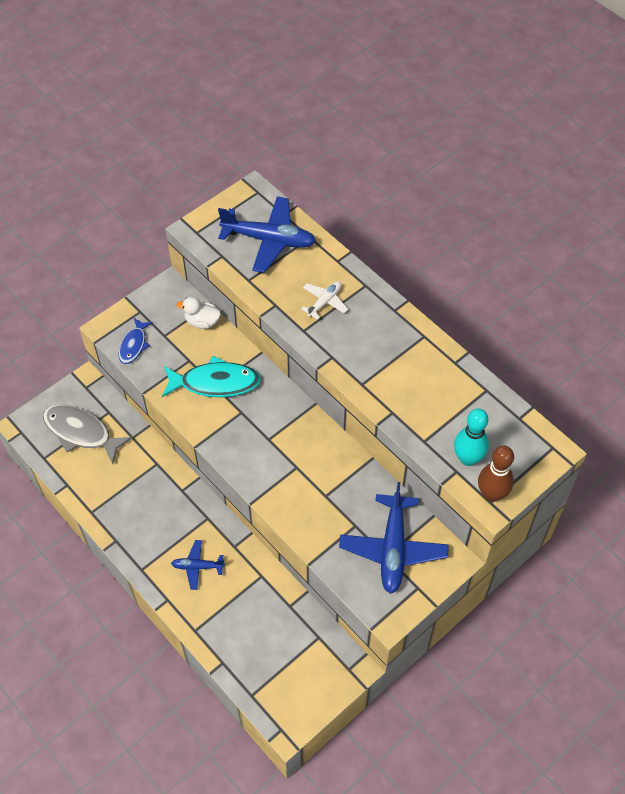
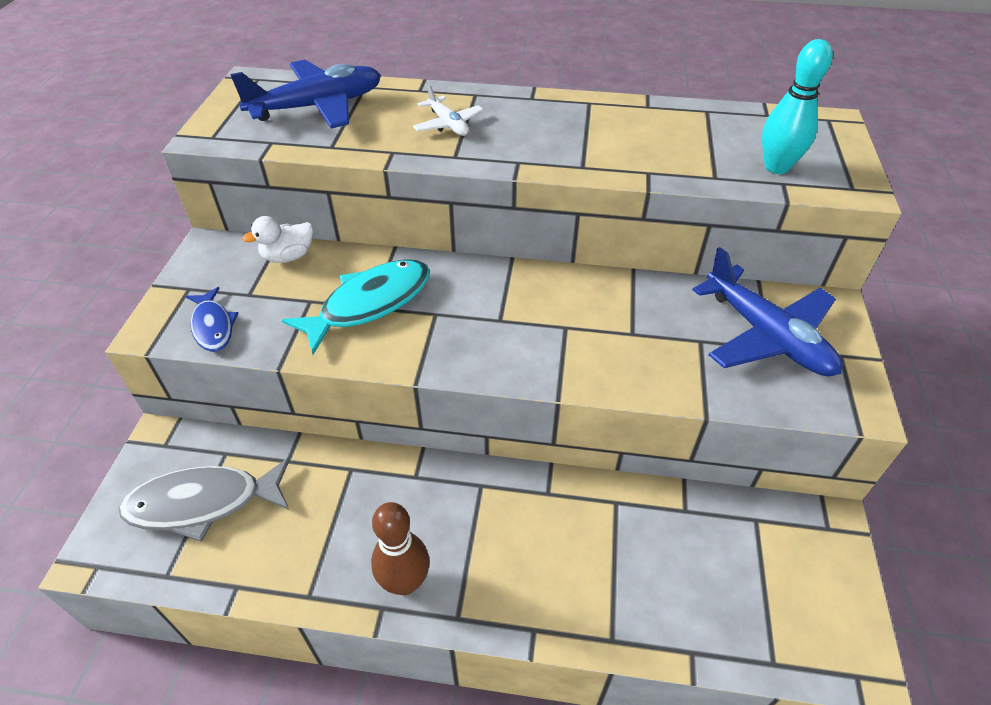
camera: 40 degrees left, 10 degrees down
blue plane [171,540,225,590] -> none
white plane [301,281,348,320] -> white plane turned 150 degrees clockwise [413,84,483,136]
brown bowling pin [478,445,514,502] -> brown bowling pin moved to [371,502,430,595]

